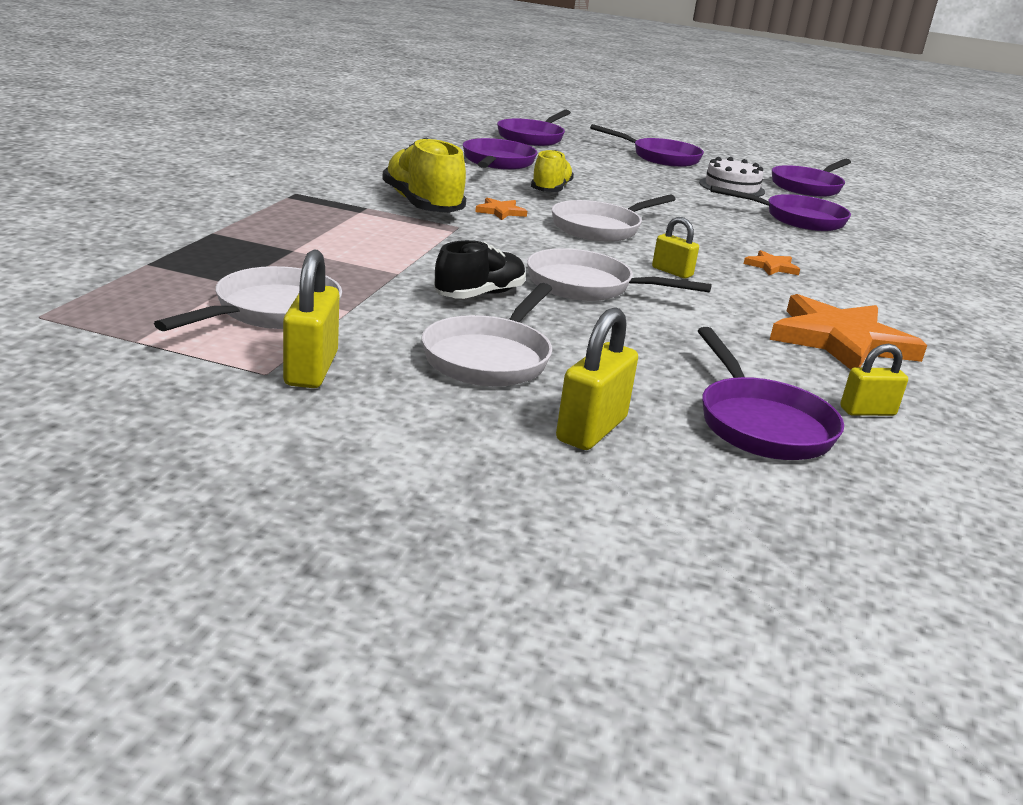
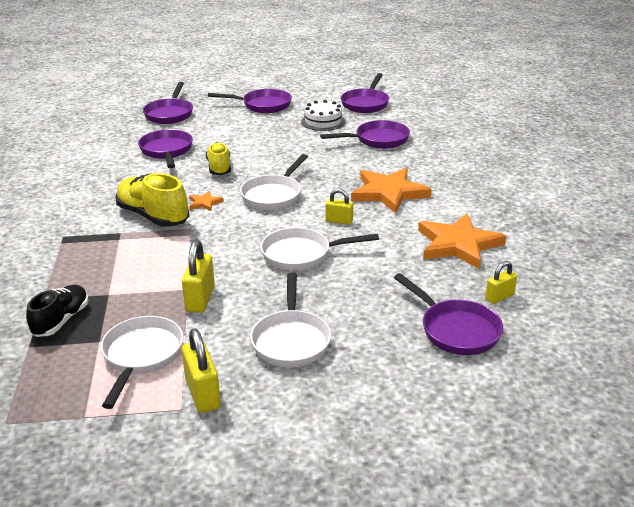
camera: 20 degrees left, 5 degrees up
black shoe [434,240,526,299] -> black shoe moved to [26,285,89,337]
yellow padlock [556,307,638,450] -> yellow padlock moved to [182,240,215,313]
orange star [743,250,800,275] -> orange star [351,168,432,214], size x2.28

